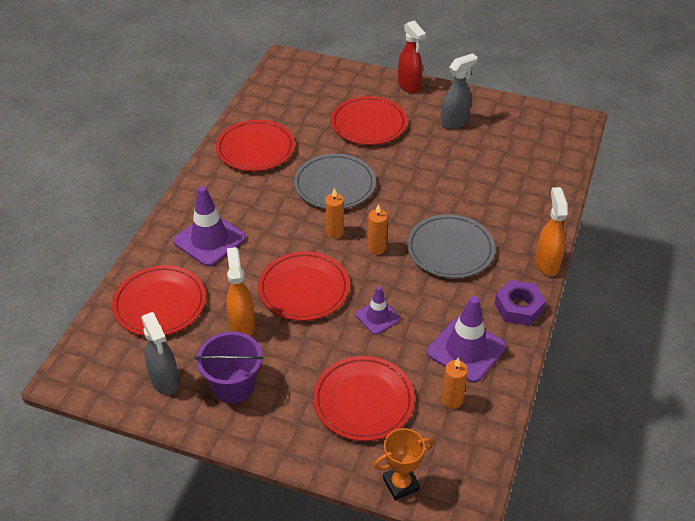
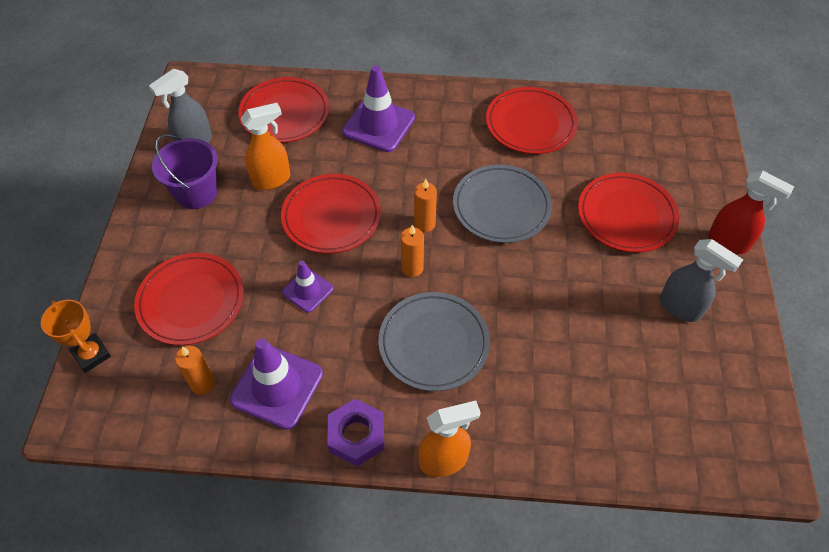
camera: 75 degrees right, 10 degrees up
red spray bottle [398,20,426,93] -> red spray bottle turned 105 degrees counterclockwise [708,171,794,254]

